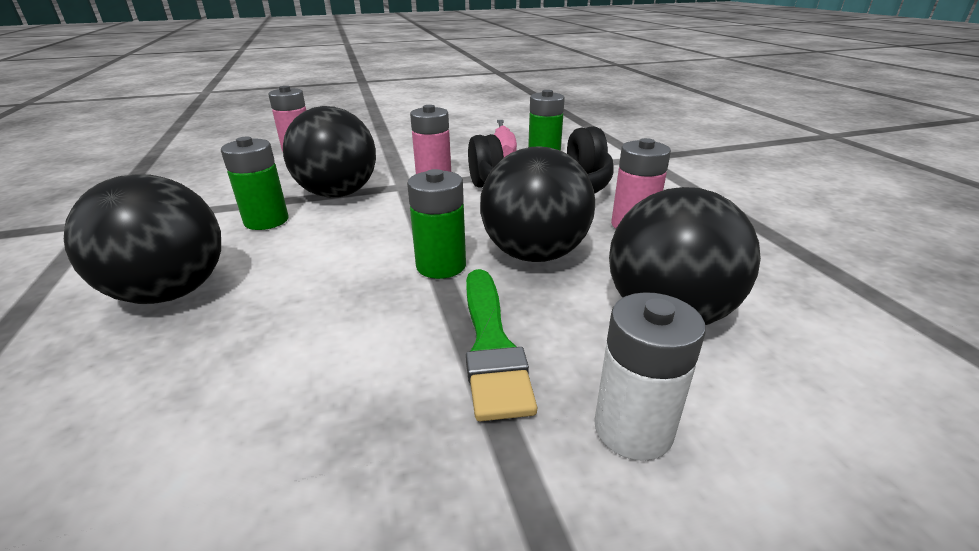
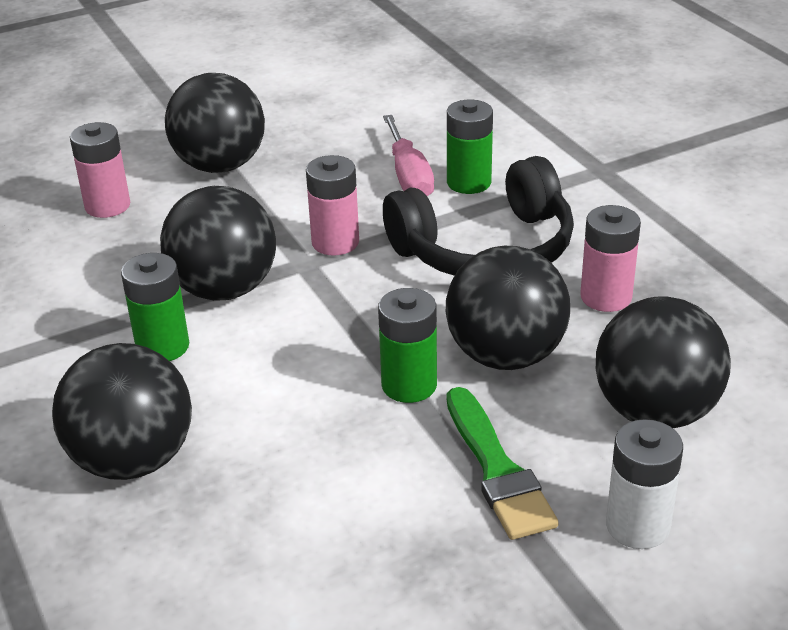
camera: 10 degrees left, 5 degrees up
none -> black ball [165,73,265,173]

